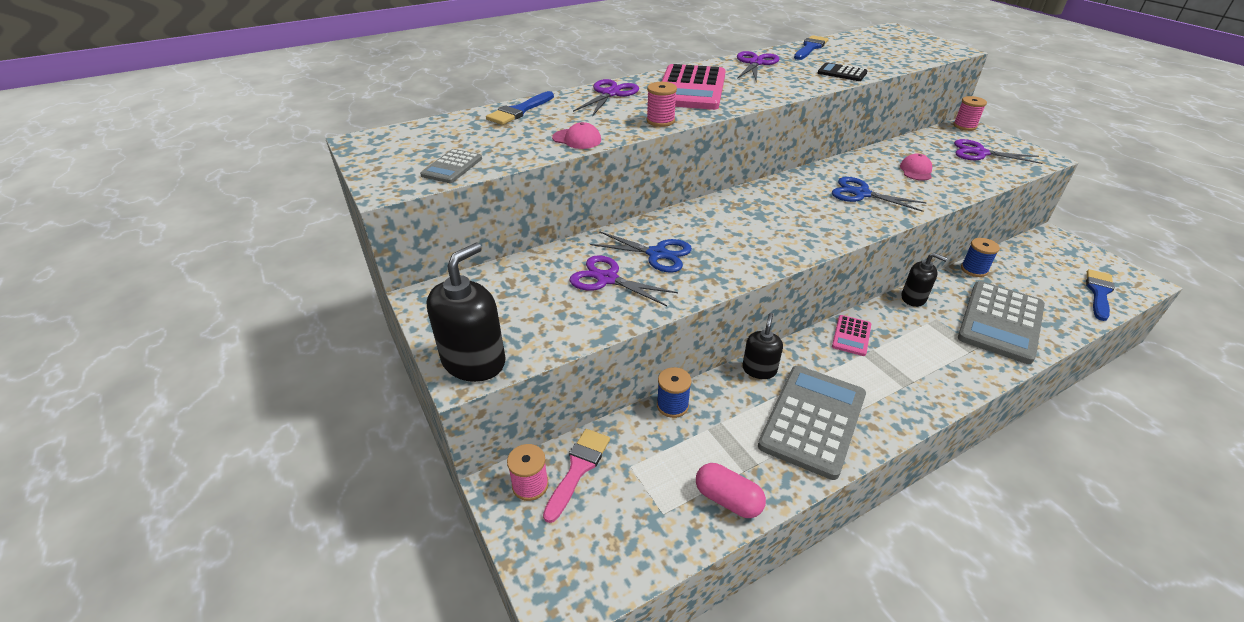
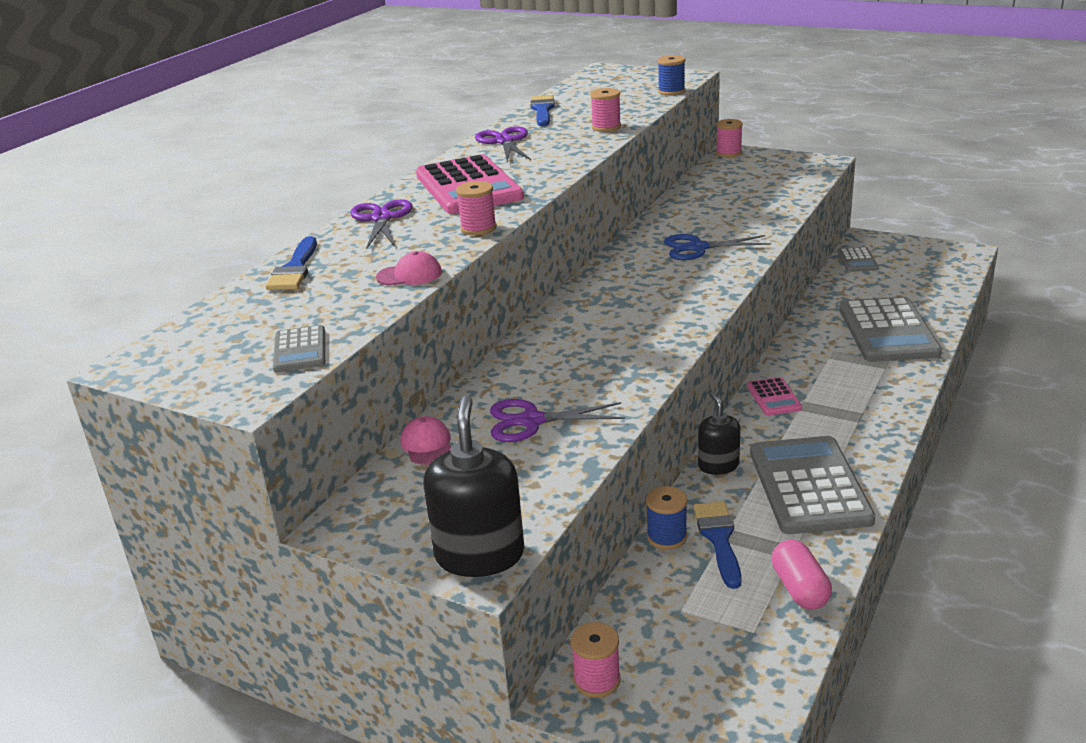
camera: 30 degrees left, 10 degrees down
pink brush [543,429,610,523] -> none
blue scissors [590,231,692,272] -> none
pink capsule [696,463,766,518] -> pink capsule turned 75 degrees clockwise [772,539,832,609]
black calculator [818,62,868,81] -> pink spool [590,88,621,132]
pink cap [900,154,932,181] -> pink cap moved to [400,416,451,465]
black soap dispenser [901,253,948,307] -> none
purple scissors [954,139,1042,164] -> none
blue spool [961,238,1000,277] -> blue spool moved to [658,55,685,95]
blue brush [1086,269,1115,321] -> blue brush moved to [693,501,742,589]
none -> grey calculator [837,247,879,272]

